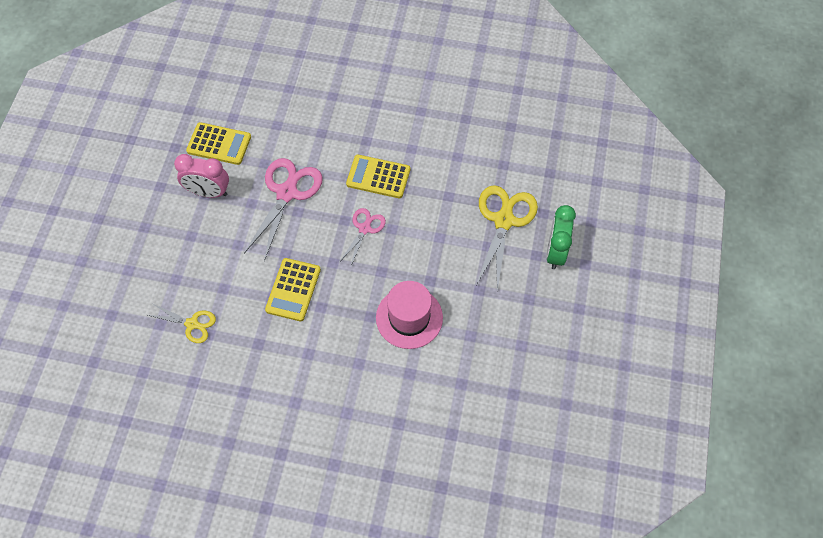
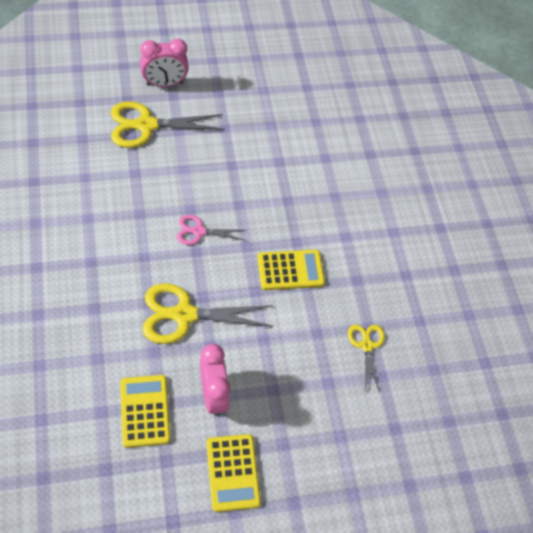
camera: 120 degrees left, 5 degrees down
pink scissors [244,158,322,261] -> yellow scissors [143,283,274,344]
yellow calculator [346,154,410,198] -> yellow calculator moved to [206,434,261,512]
pink hat [376,281,443,349] -> none
green clock [546,205,576,269] -> pink clock [140,38,189,87]

